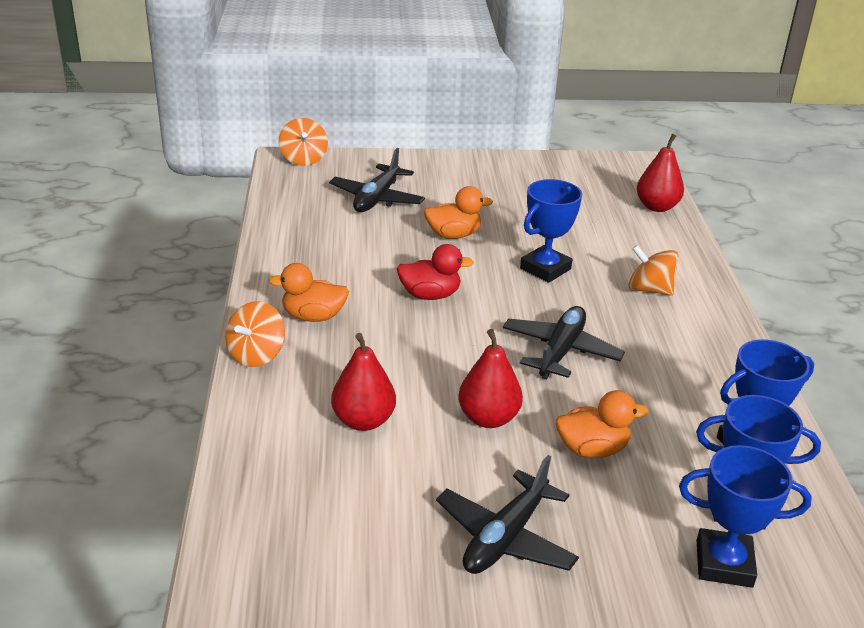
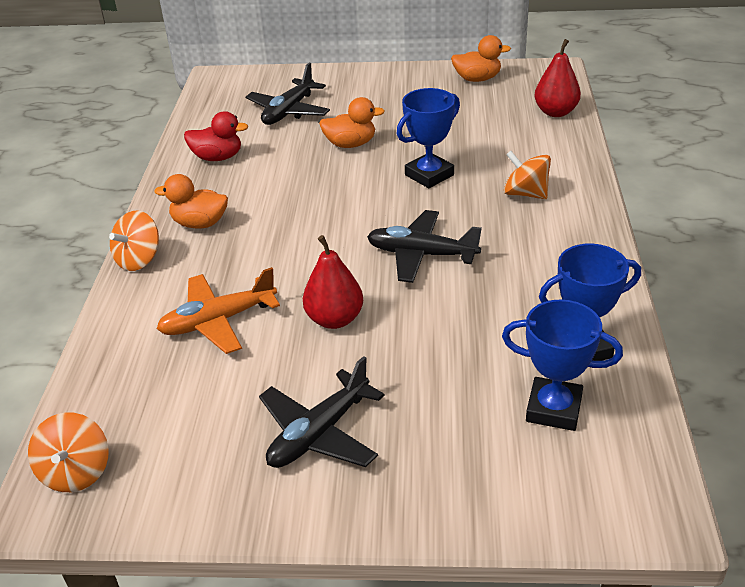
camera: 10 degrees right, 5 degrees up
orange spinning top [279,118,328,166] -> orange spinning top moved to [28,412,109,492]
red pear [331,333,396,431] -> orange plane [157,267,280,354]
red duck [397,244,474,300] -> red duck moved to [184,111,248,161]
black plane [503,306,625,379] -> black plane turned 105 degrees counterclockwise [367,210,482,283]
orange duck [556,390,648,458] -> orange duck moved to [451,35,511,82]
blue trophy [679,445,812,588] -> none

